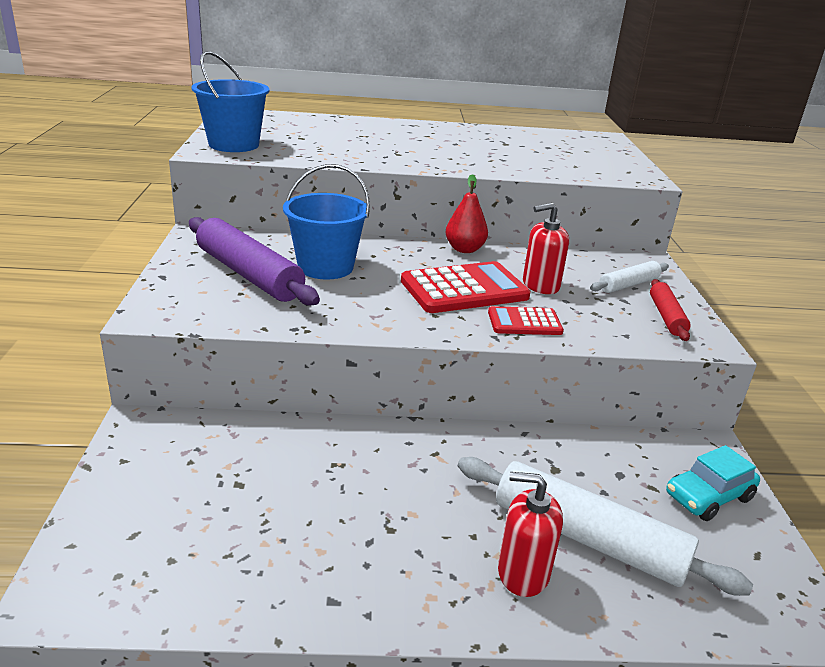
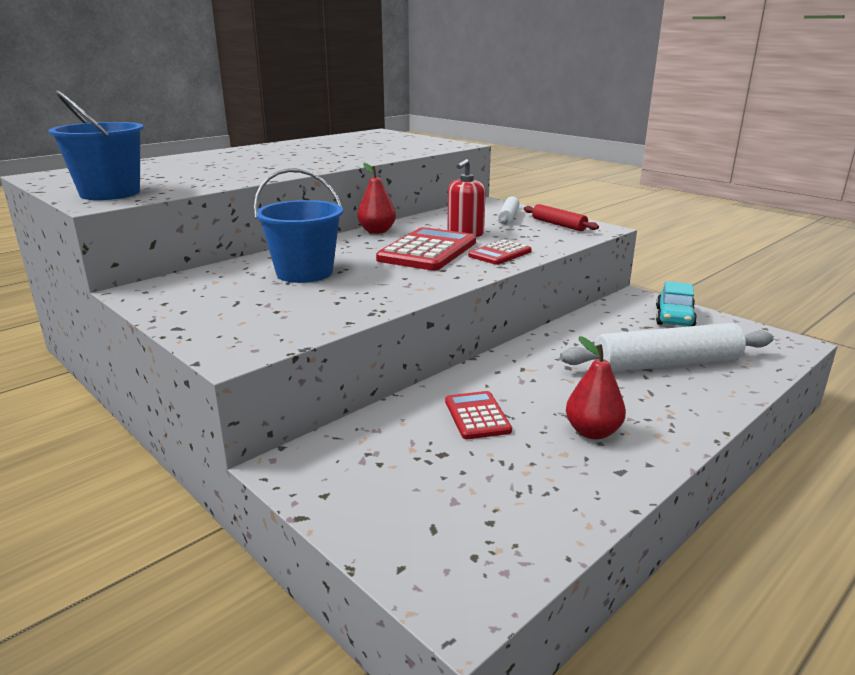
camera: 40 degrees left, 5 degrees down
purple rolling pin [189,217,320,306] -> none
red soap dispenser [498,472,563,597] -> none
none -> red calculator [445,391,512,439]
none -> red pear [566,336,626,439]

